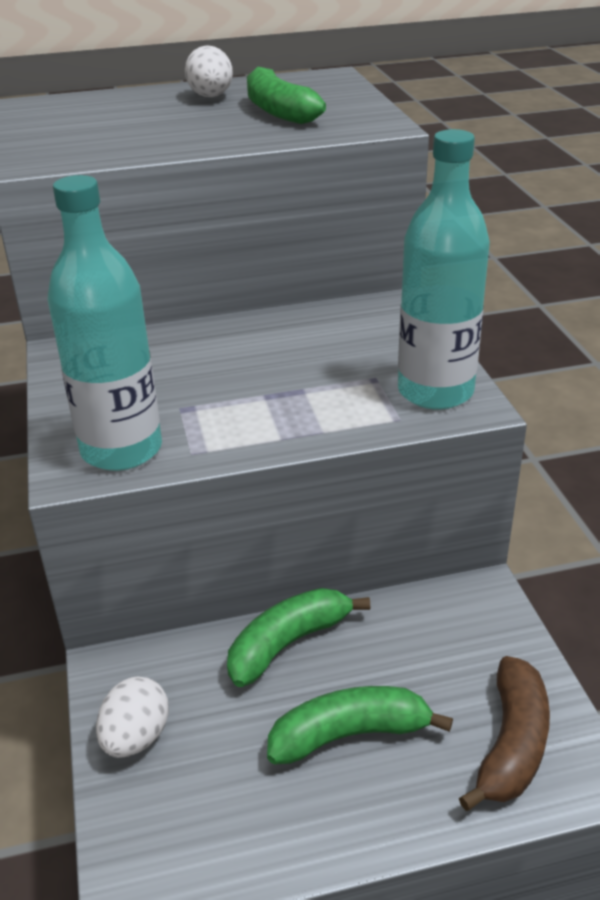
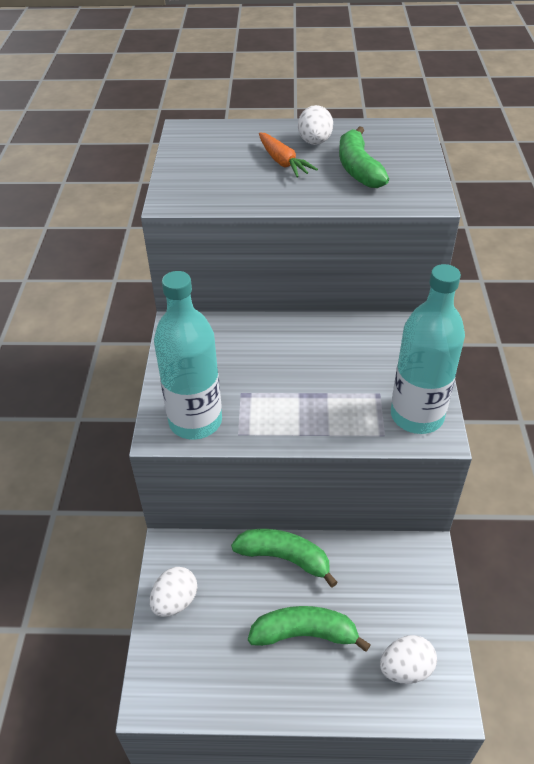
camera: 15 degrees right, 10 degrees up
green banana [227,588,370,687] -> green banana turned 45 degrees clockwise [231,529,338,587]
brown banana [459,656,550,811] -> white egg [380,635,437,684]
none -> orange carrot [259,133,318,177]

